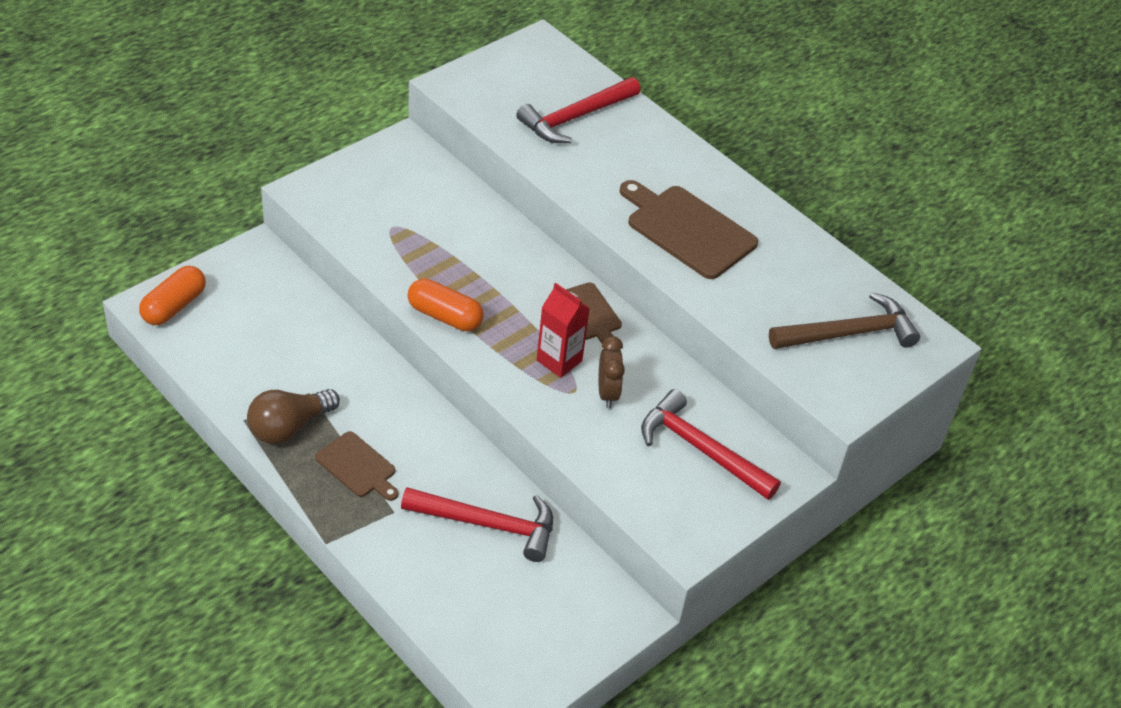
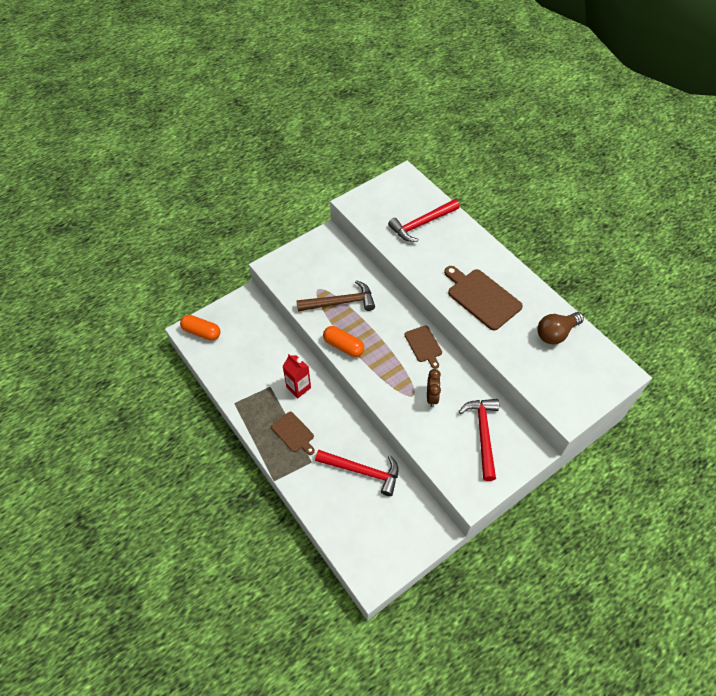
camera: 10 degrees right, 10 degrees up
orange capsule [139,266,206,325] -> orange capsule turned 75 degrees clockwise [180,315,220,341]
brown light bulb [247,389,340,444] -> brown light bulb moved to [537,312,584,344]
red carton [537,283,590,378] -> red carton moved to [283,354,311,398]
red hammer [641,389,781,500] -> red hammer turned 45 degrees clockwise [459,399,499,481]
brown hammer [769,292,920,349] -> brown hammer moved to [296,280,375,311]

